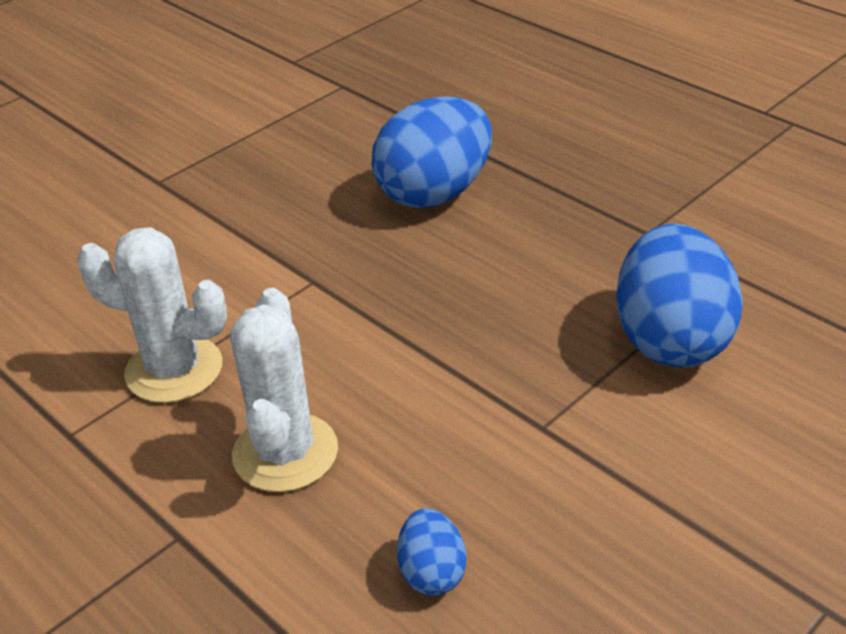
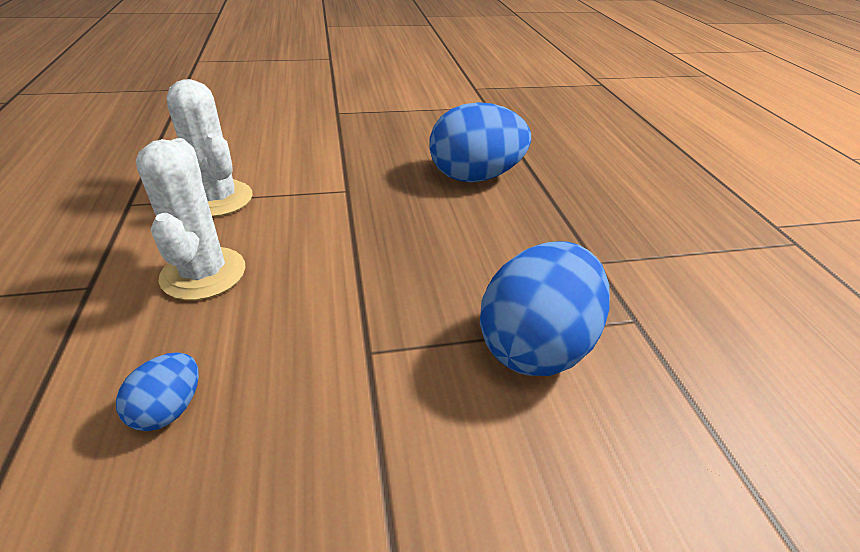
camera: 30 degrees right, 0 degrees up
white cactus [230,288,338,492] -> white cactus turned 45 degrees counterclockwise [136,138,245,300]

